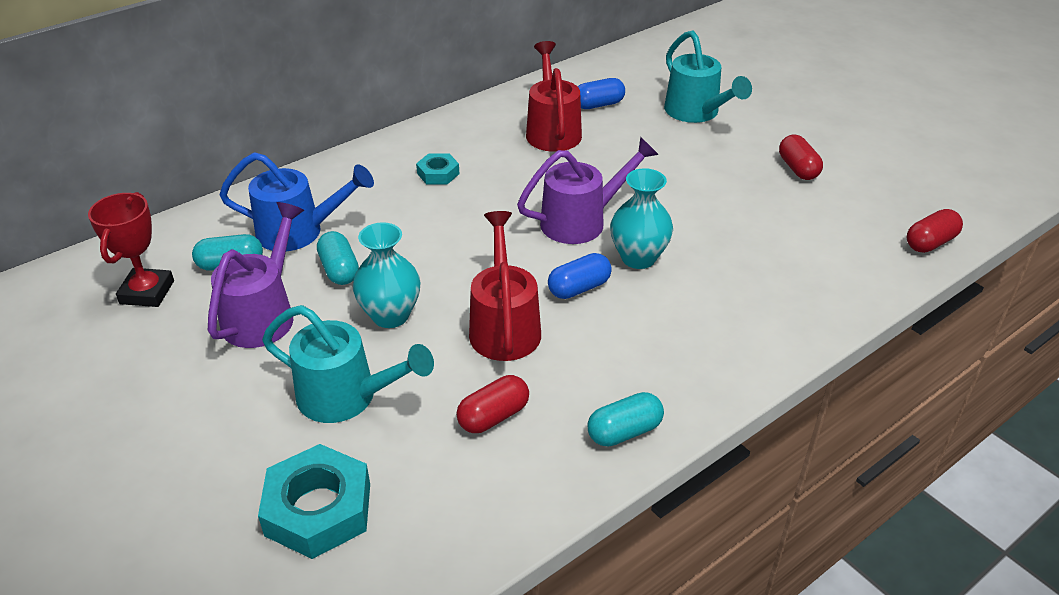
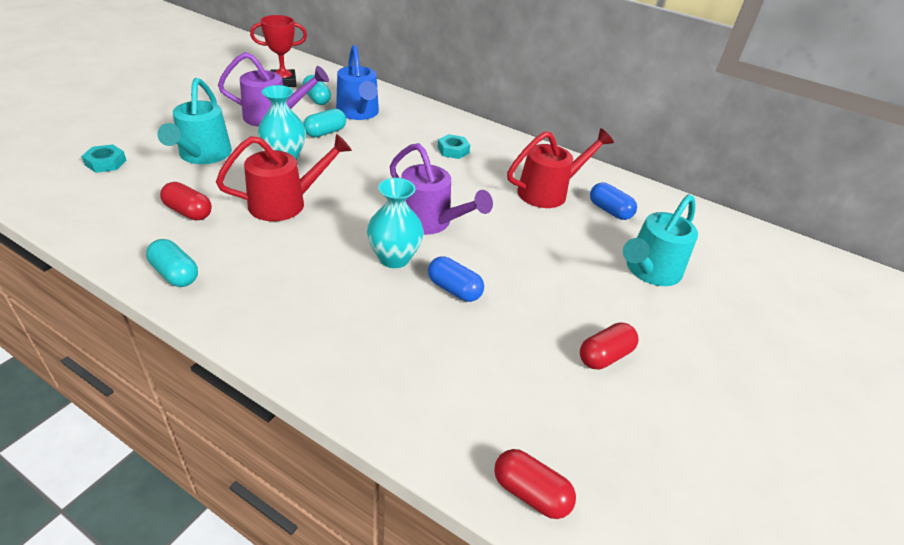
camera: 65 degrees right, 0 degrees up
turquoise nut [258,444,370,559] -> turquoise nut [81,144,127,173], size x0.54
blue capsule [548,253,612,299] -> blue capsule moved to [428,256,484,302]

